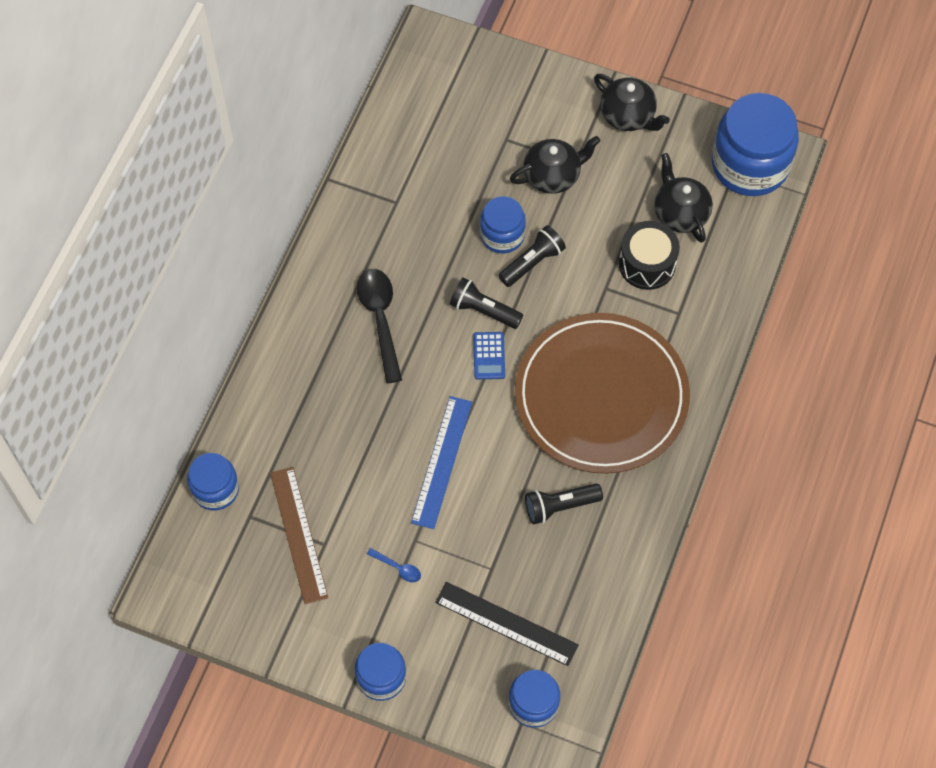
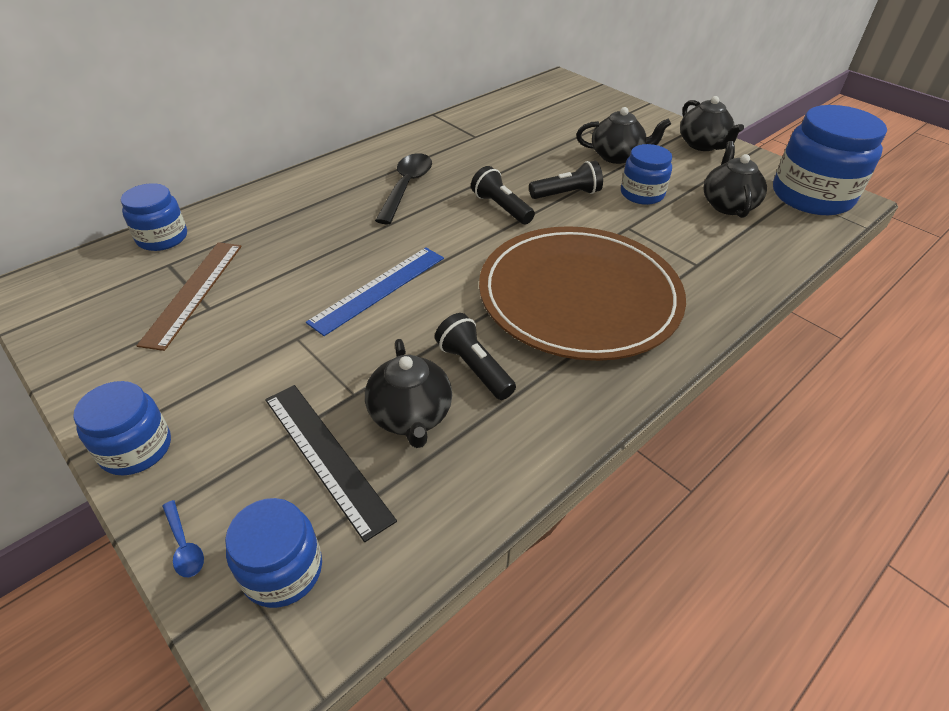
camera: 25 degrees right, 20 degrees down
blue spoon [367,548,421,582] -> blue spoon moved to [162,500,204,577]
blue calculator [473,332,505,379] -> none
blue jar [480,196,526,254] -> blue jar moved to [621,144,672,205]
black flashlight [525,484,603,524] -> black flashlight turned 45 degrees clockwise [435,313,516,400]
black drum [619,221,680,290] -> none
none -> black teapot [365,339,452,448]

